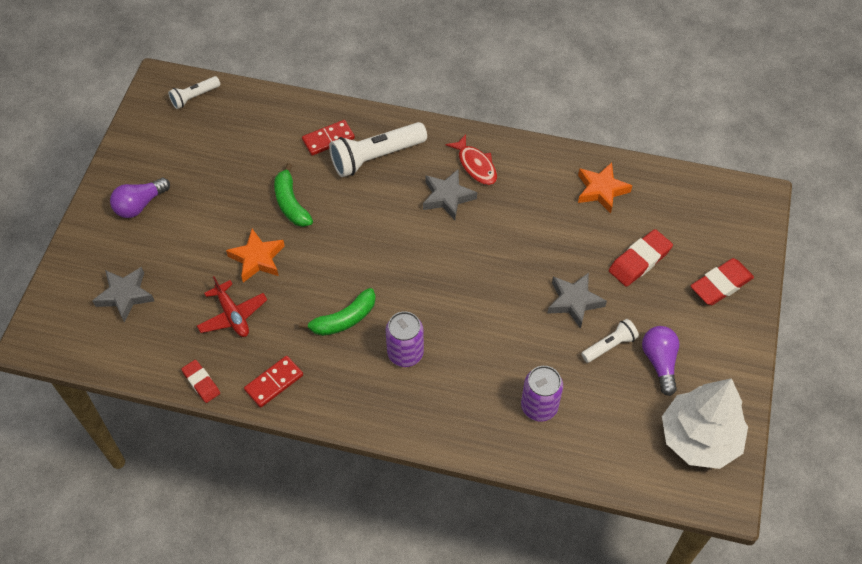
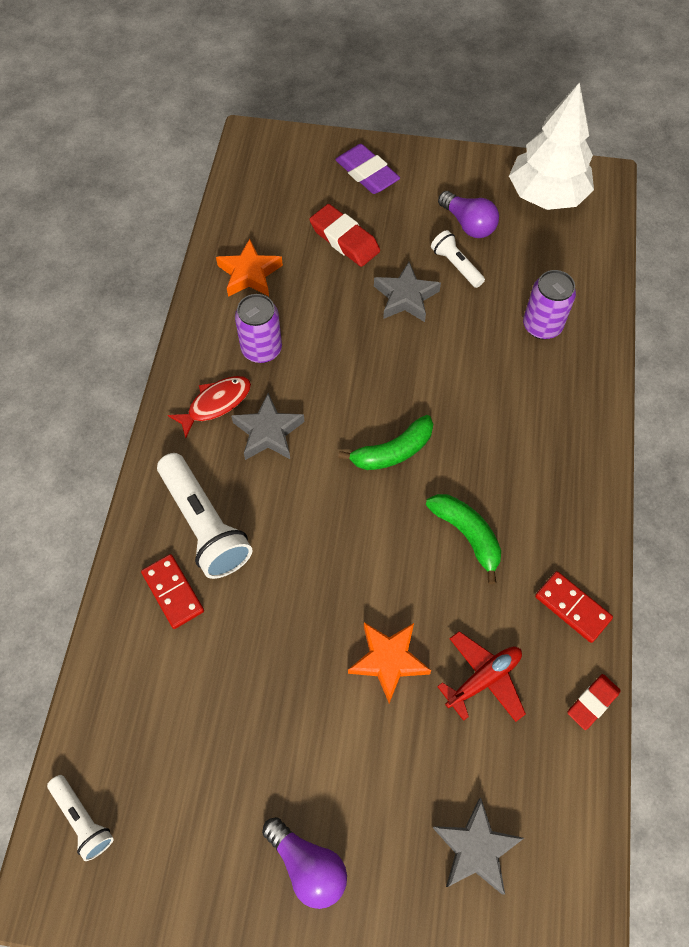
camera: 95 degrees left, 5 degrees up
green banana [274,163,313,227] -> green banana moved to [338,415,433,470]
purple can [386,311,424,367] -> purple can moved to [235,294,282,363]
purple light bulb [642,326,679,396] -> purple light bulb turned 120 degrees counterclockwise [438,191,499,238]
red eraser [691,258,754,305] -> purple eraser [335,144,400,194]

